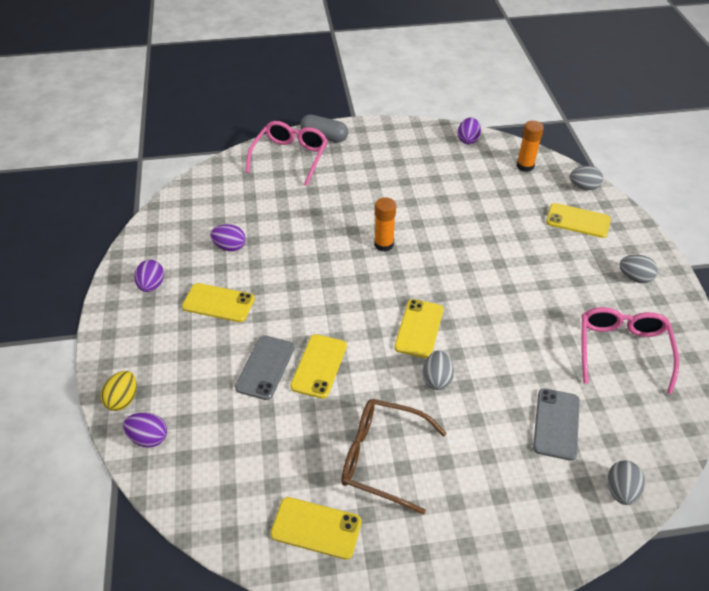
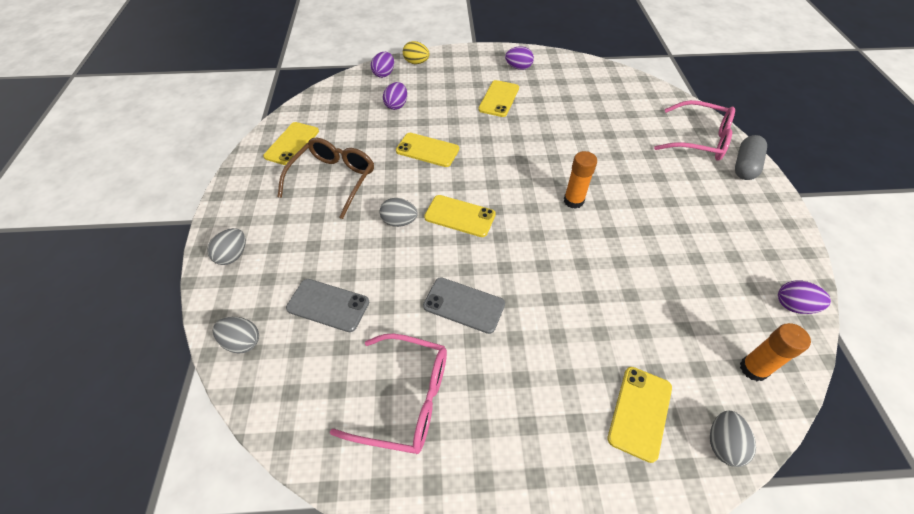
camera: 95 degrees right, 5 degrees up
purple egg [210,224,246,251] -> purple egg moved to [383,82,407,110]
grey phone [235,335,295,400] -> grey phone moved to [423,278,505,334]
grey egg [619,255,658,283] -> grey egg moved to [207,228,246,265]

